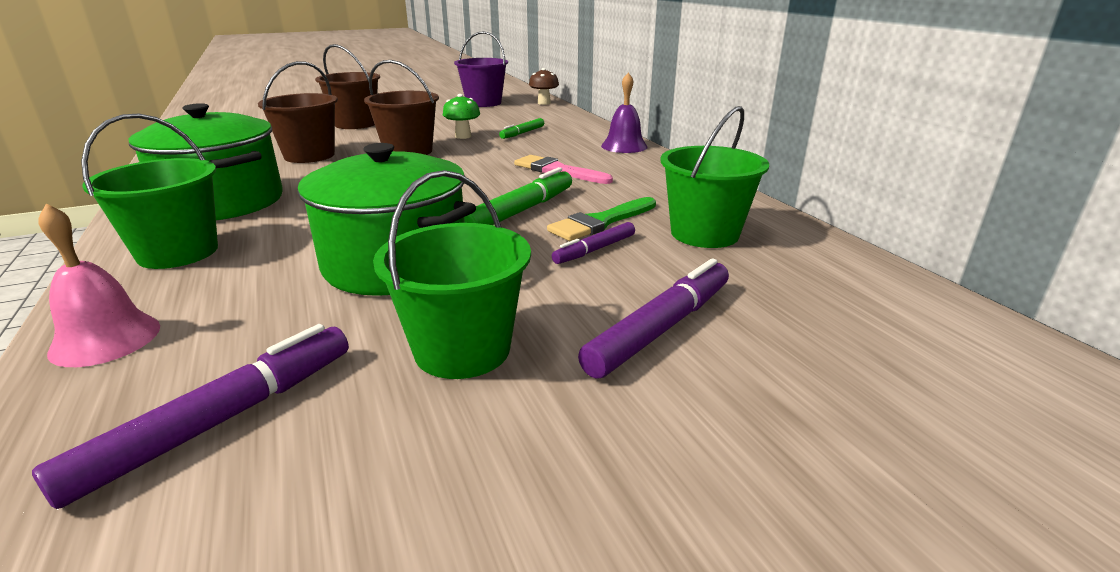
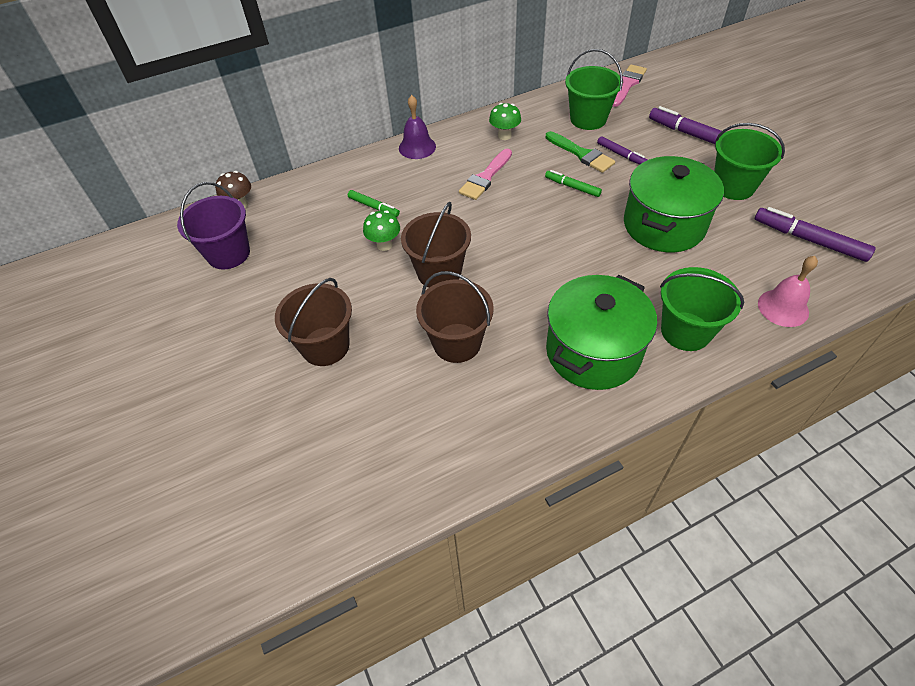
camera: 90 degrees left, 25 degrees up
green marker [464,167,572,225] -> green marker [545,170,602,197], size x0.59
none -> green mushroom [489,103,521,140]
none -> pink brush [613,64,647,107]

